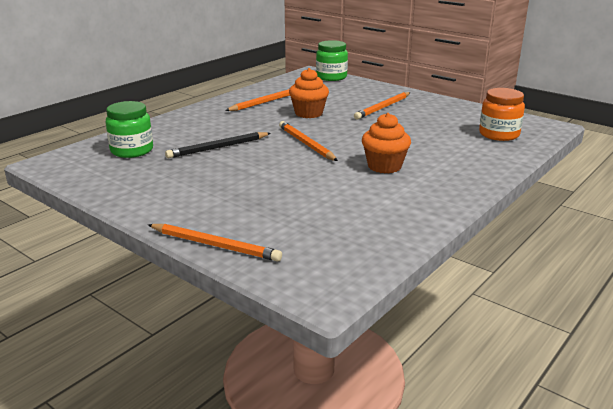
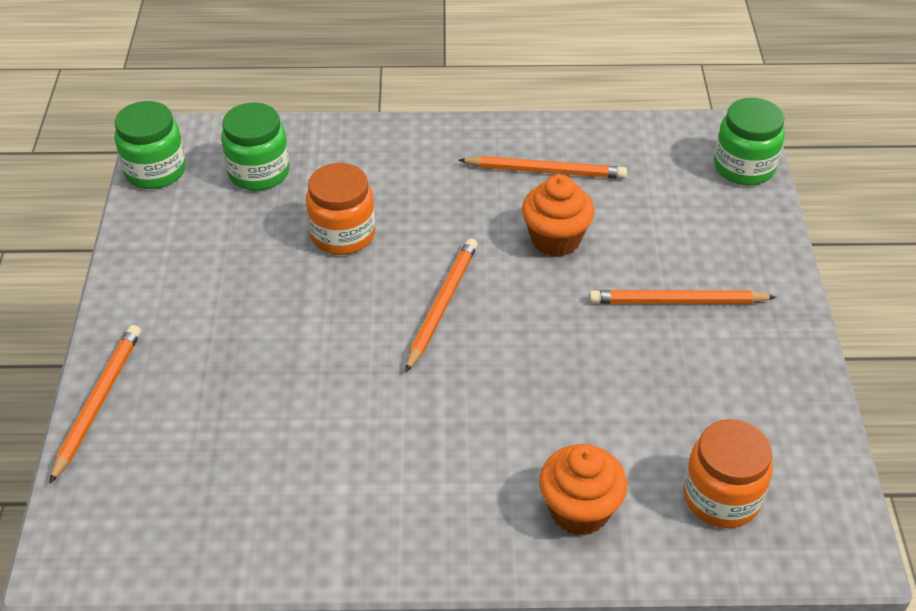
camera: 50 degrees right, 20 degrees up
orange pencil [148,224,282,262] -> orange pencil turned 150 degrees counterclockwise [49,325,141,484]
black pencil [165,132,271,158] -> orange jar [306,163,375,255]
orange cupcake [362,113,411,173] -> orange cupcake moved to [539,444,627,536]
none -> green jar [114,101,186,189]

